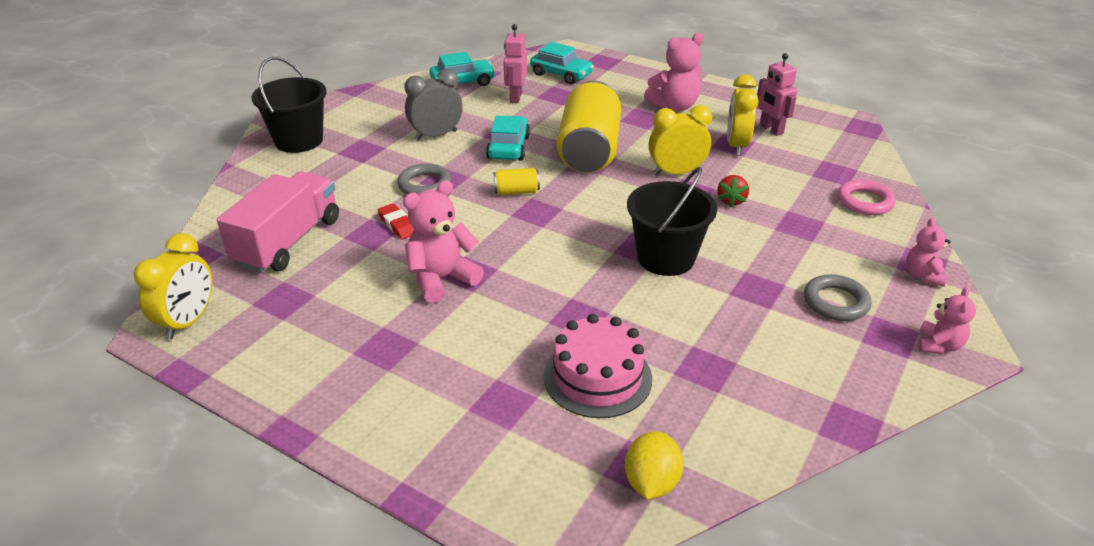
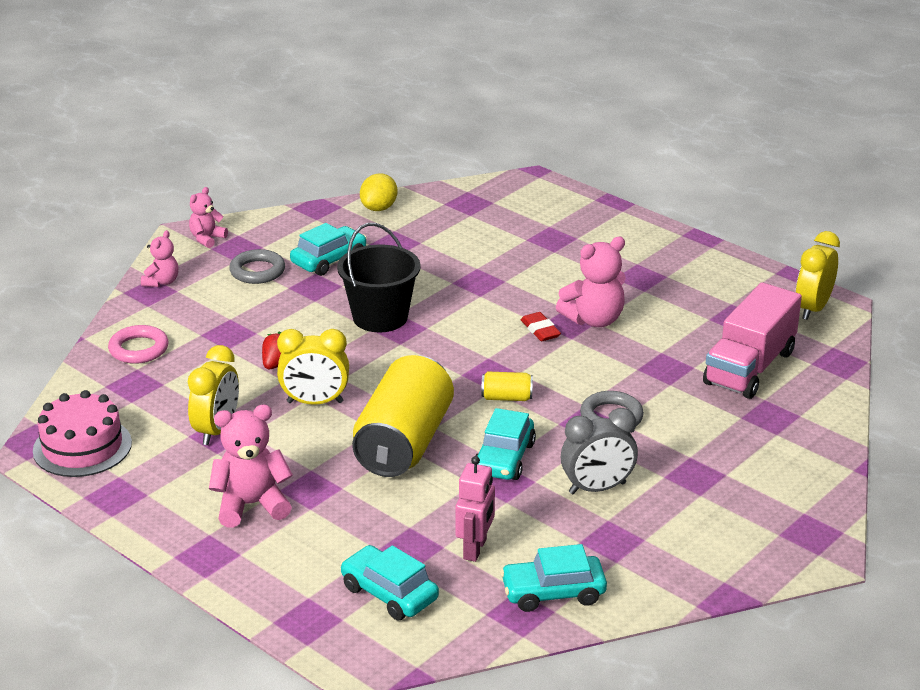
camera: 170 degrees left, 5 degrees down
black bucket [252,57,327,153] -> none
red eraser [377,203,415,239] -> red eraser moved to [521,312,561,341]
pink cake [544,314,652,418] -> pink cake moved to [33,390,132,477]
yellow lemon [625,431,683,499] -> yellow lemon moved to [360,173,397,211]
pink robot [757,53,797,136] -> none
none -> turquoise car [290,223,367,276]

